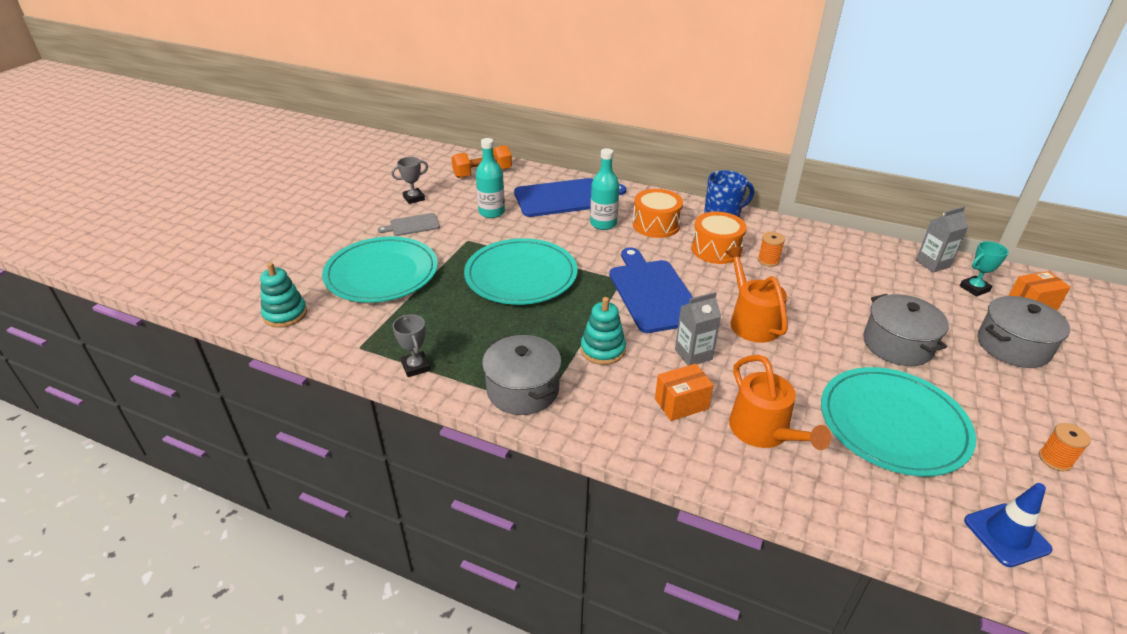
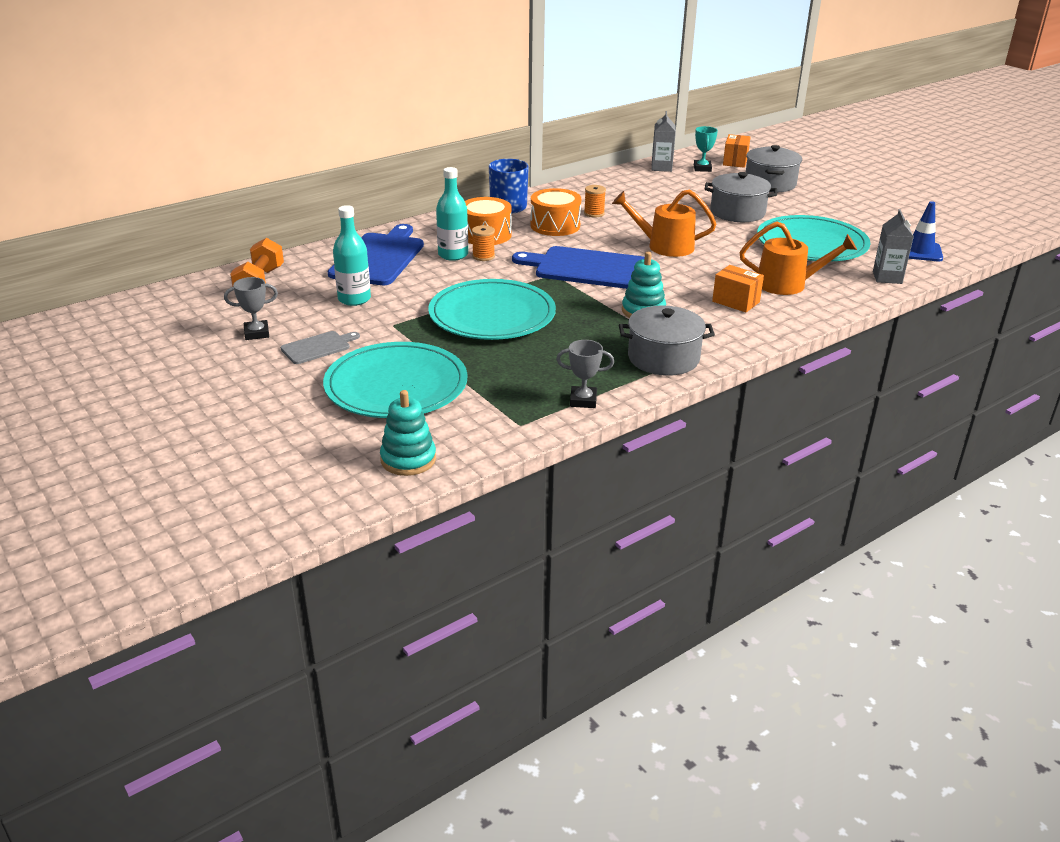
camera: 60 degrees left, 5 degrees down
grey cutting board [378,213,440,236] -> grey cutting board turned 135 degrees counterclockwise [280,331,360,364]
grey trophy [392,157,428,204] -> grey trophy turned 75 degrees clockwise [224,277,278,340]
orange box [655,364,714,421] -> orange box turned 60 degrees counterclockwise [712,265,764,312]
grey carton [675,292,721,366] -> grey carton moved to [873,209,914,284]
orange spool [1039,423,1091,471] -> orange spool moved to [472,225,495,261]

